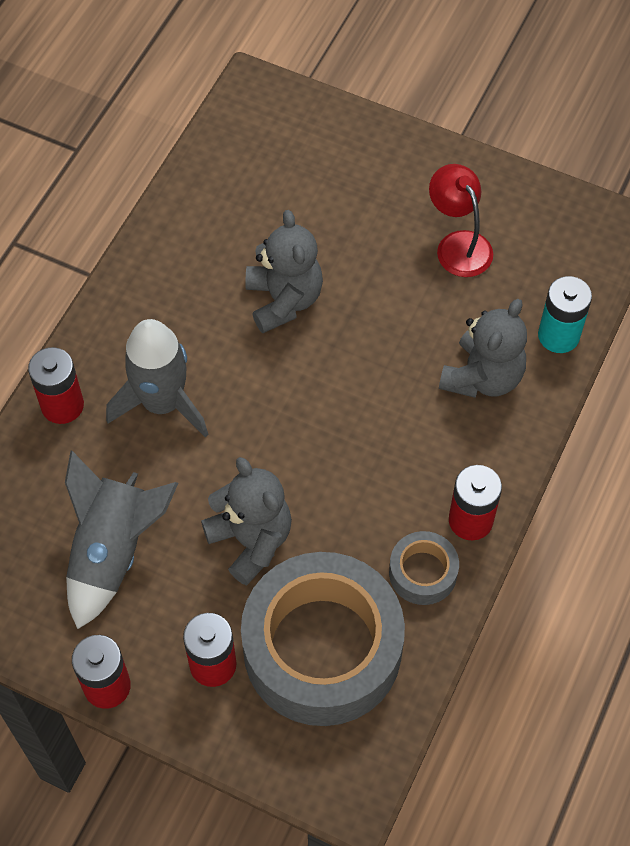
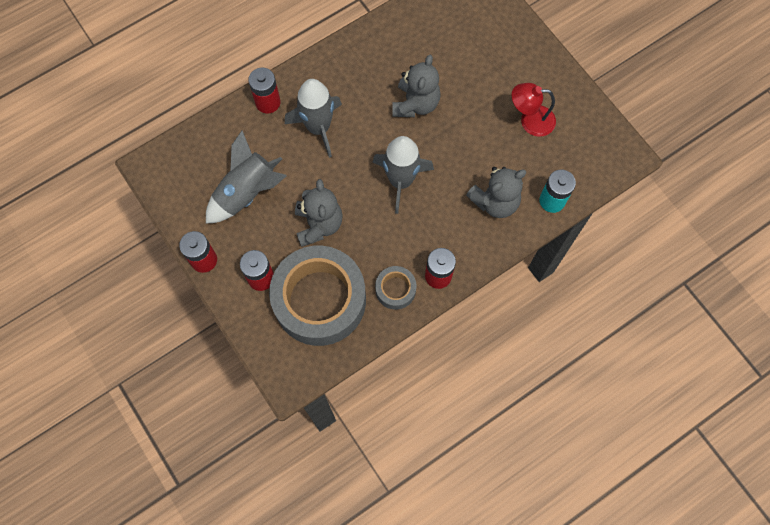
camera: 30 degrees right, 10 degrees up
red lamp [429,164,493,277] -> red lamp turned 90 degrees counterclockwise [511,83,556,137]
none -> grey rocket [373,136,434,214]

